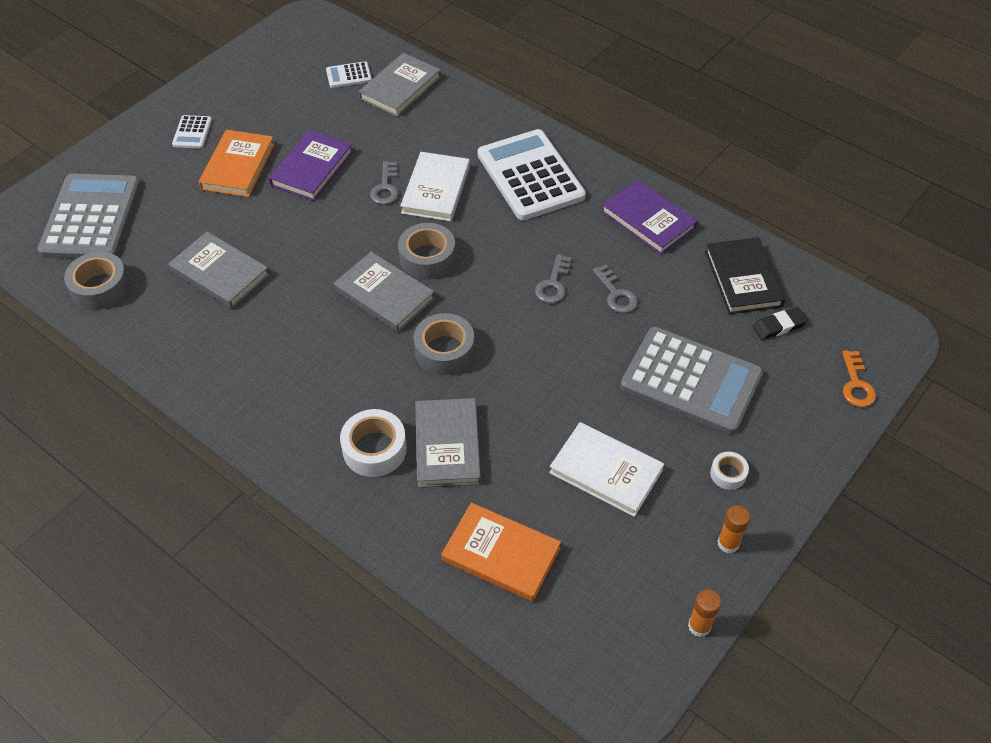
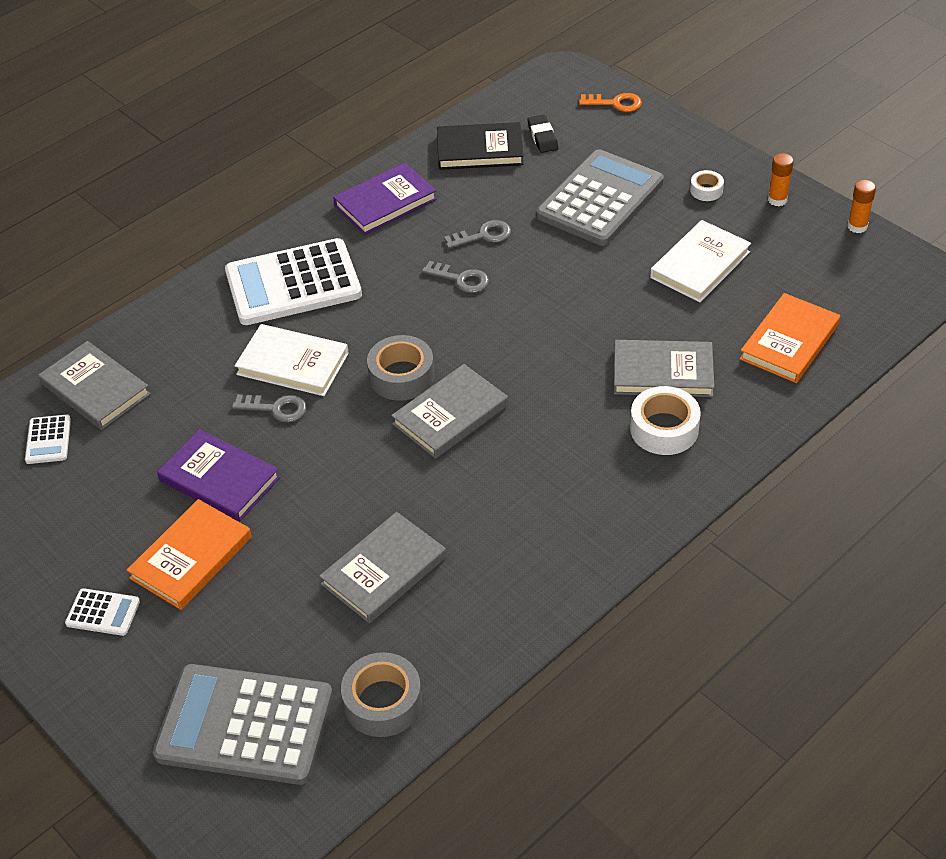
camera: 80 degrees left, 5 degrees down
orange book [198,130,275,197] -> orange book turned 75 degrees counterclockwise [127,499,252,610]
grey tape [414,313,475,375] -> none

